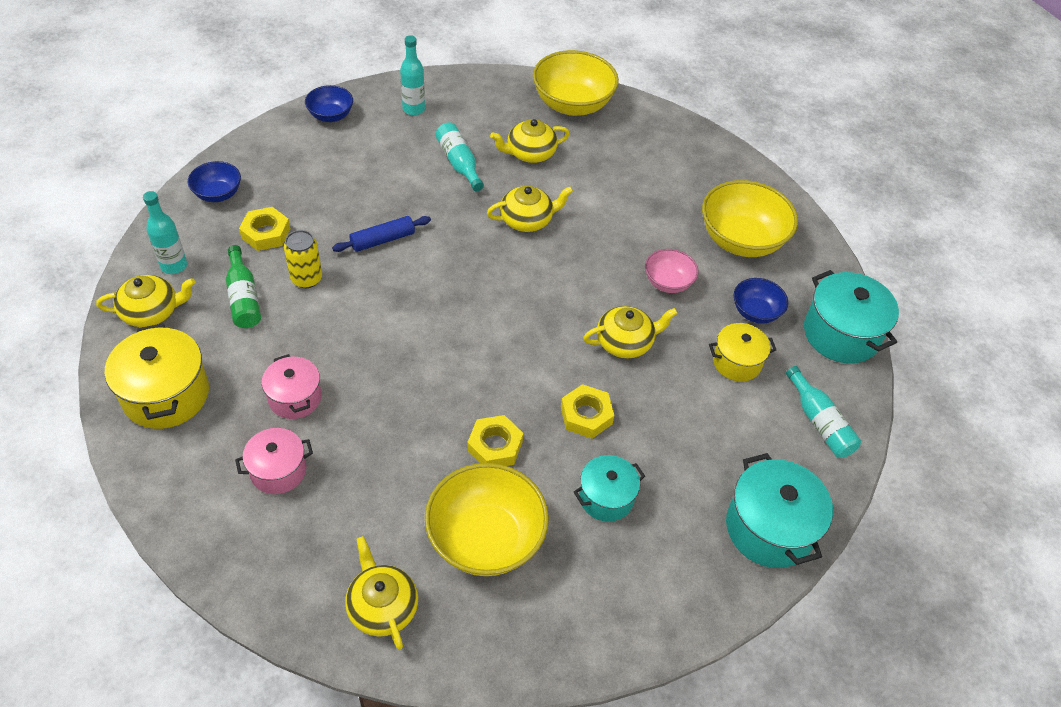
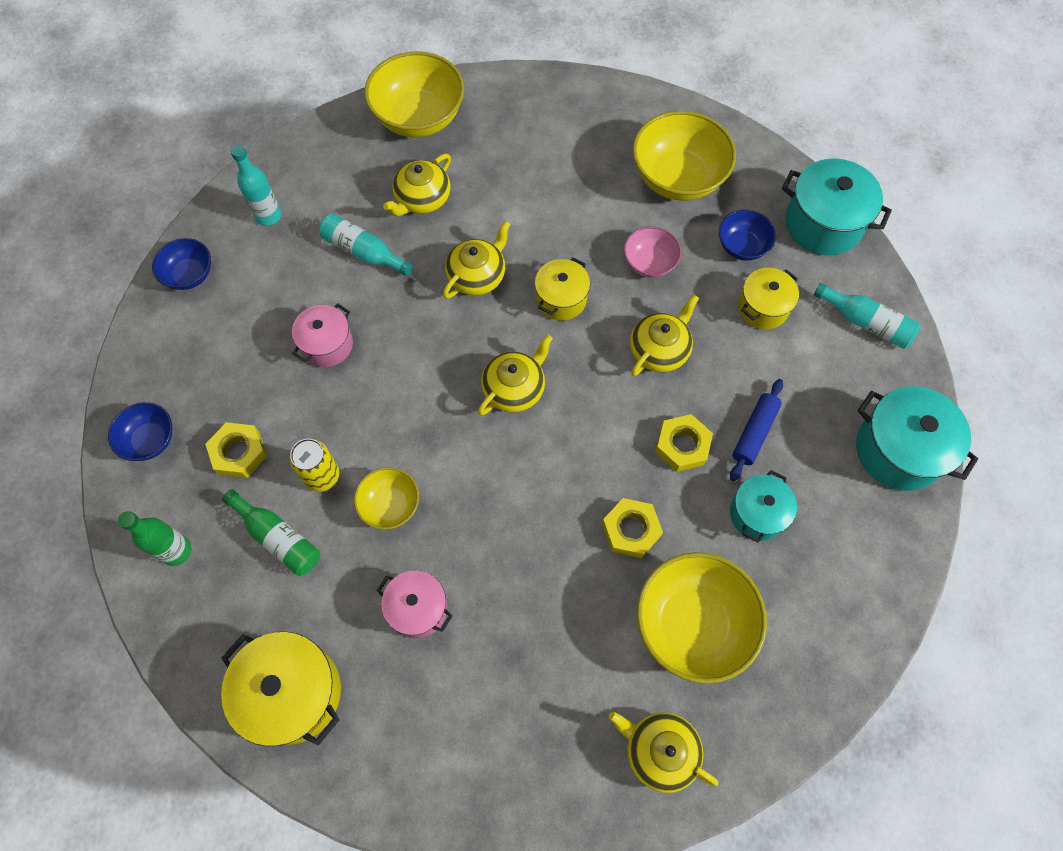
camera: 30 degrees left, 15 degrees up
yellow teapot [96,275,196,327] -> yellow teapot moved to [478,334,553,415]
turquoise bottle [143,191,187,274] -> green bottle [118,511,191,566]
pink pot [235,428,313,494] -> pink pot moved to [292,304,353,367]
blue rolling pin [332,216,431,252] -> blue rolling pin moved to [730,379,783,481]
none -> yellow bowl [354,467,419,530]
none -> yellow pot [535,257,590,321]

